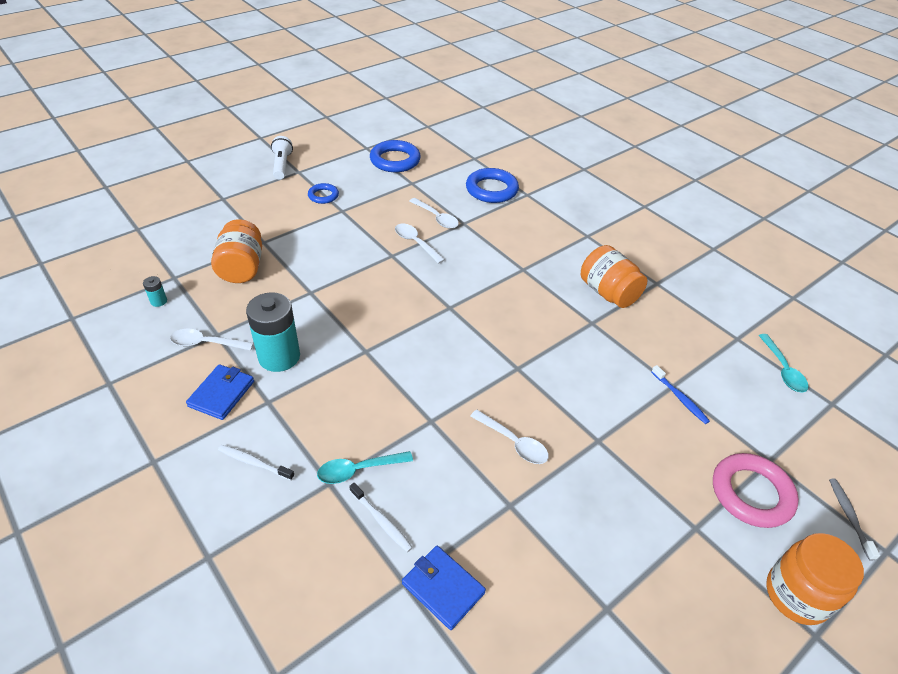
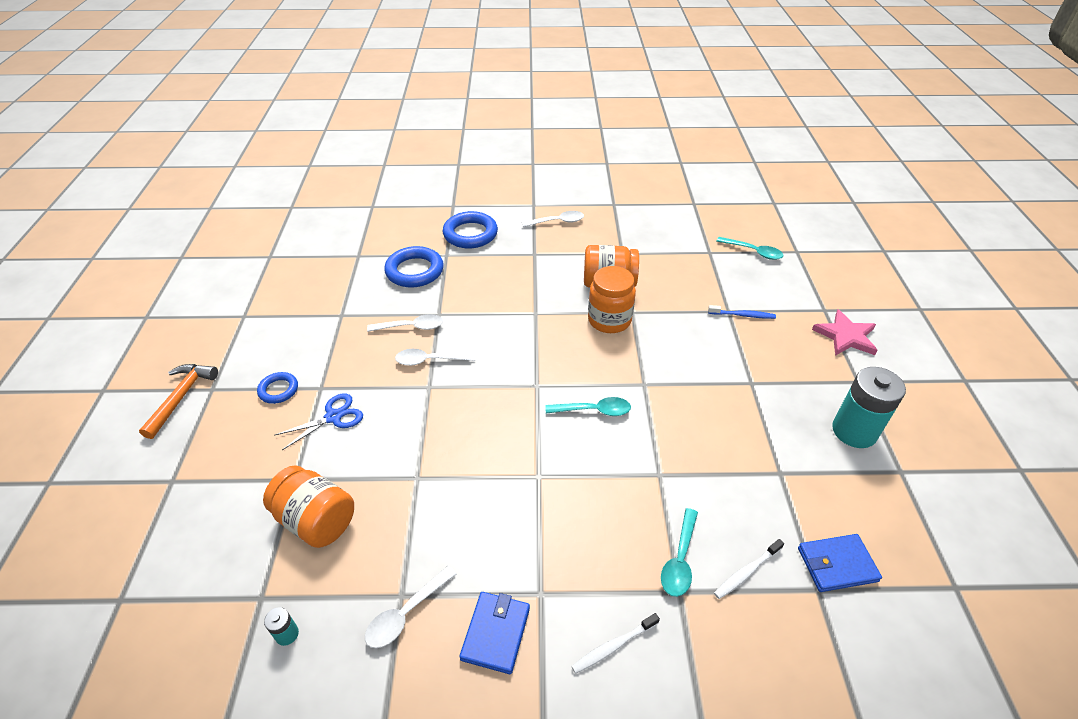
camera: 50 degrees left, 0 degrees up
blue wallet [186,364,254,420] -> blue wallet turned 45 degrees clockwise [459,592,530,674]
turquoise battery [246,292,300,372] -> turquoise battery moved to [832,367,906,448]
white flashlight [271,136,293,180] -> orange hammer [139,364,218,439]
white toothbrush [349,483,413,552] -> white toothbrush turned 150 degrees clockwise [714,539,784,599]
blue ring [370,140,421,172] -> blue ring moved to [443,211,498,248]
white spoon [470,410,549,464] -> white spoon moved to [521,211,584,227]
pink ring [713,453,799,528] -> pink star [812,310,878,356]
orange jar [766,533,864,625] -> orange jar moved to [588,266,636,333]
grey toothbrush [829,478,880,561] -> none
none -> blue scissors [274,393,363,450]
none -> turquoise spoon [546,397,631,416]

